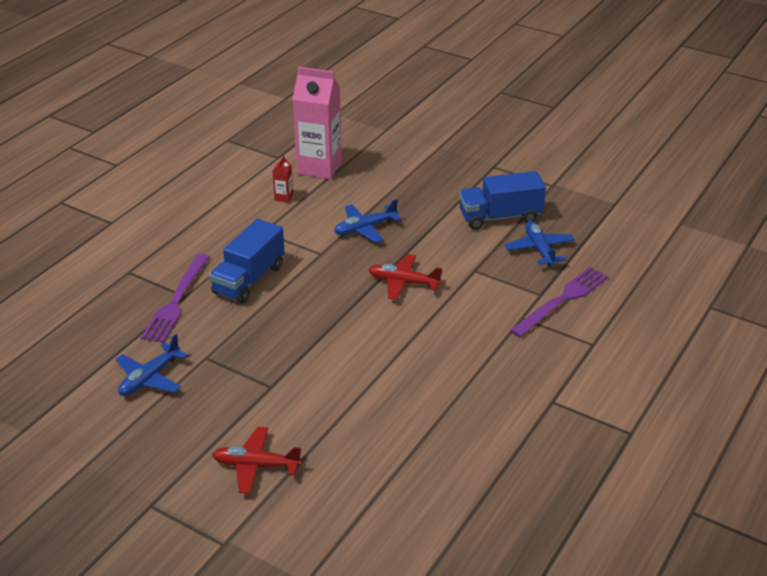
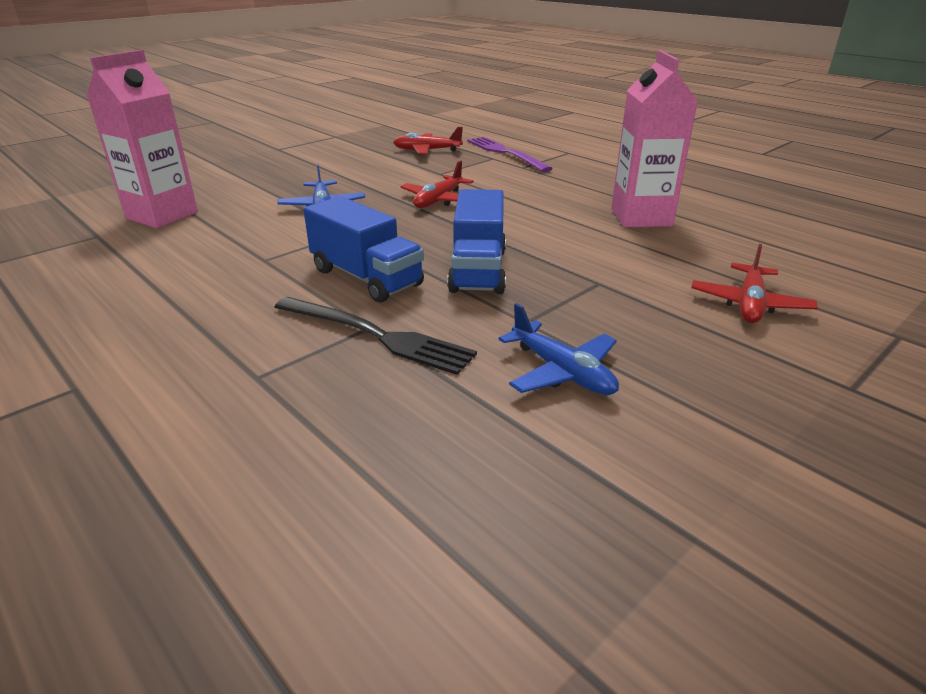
camera: 75 degrees left, 5 degrees down
purple fork [141,254,210,343] -> black fork [275,297,477,375]
red carton [273,155,293,203] -> none
blue truck [459,171,546,230] -> blue truck moved to [447,189,506,294]
blue plane [505,221,575,266] -> red plane [393,127,463,155]
none -> pink carton [611,50,698,227]

